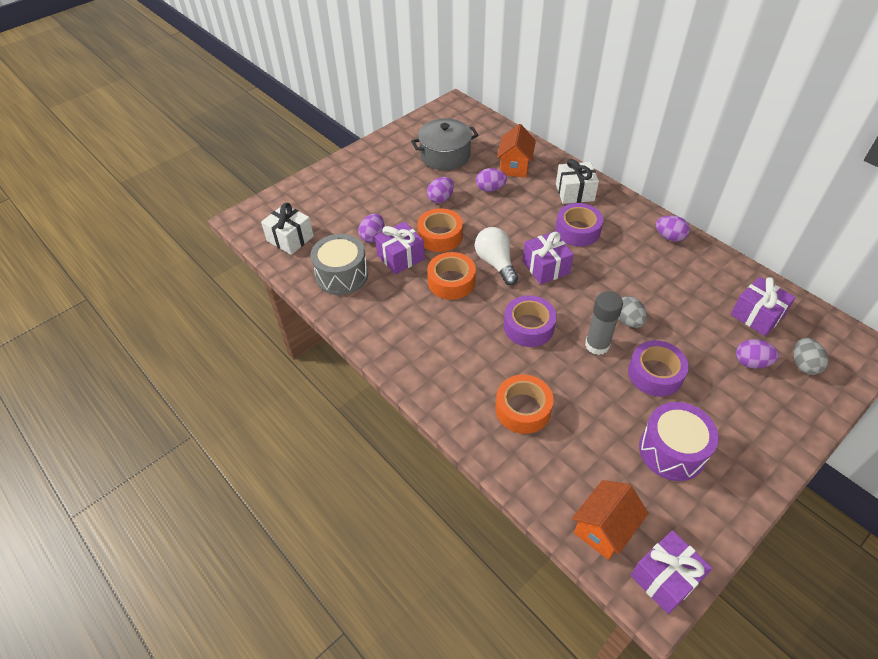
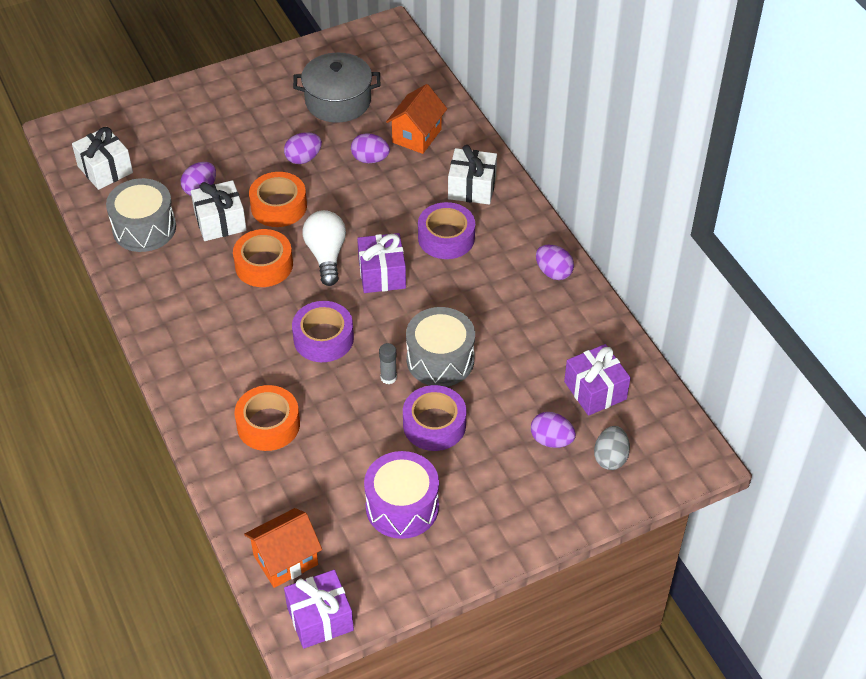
camera: 15 degrees right, 0 degrees up
purple gift [375,221,425,274] -> white gift [191,180,247,241]
grey glue stick [585,291,623,355] -> grey glue stick [379,343,397,384], size x0.57
grey egg [618,296,647,328] -> grey drum [406,307,475,387]

